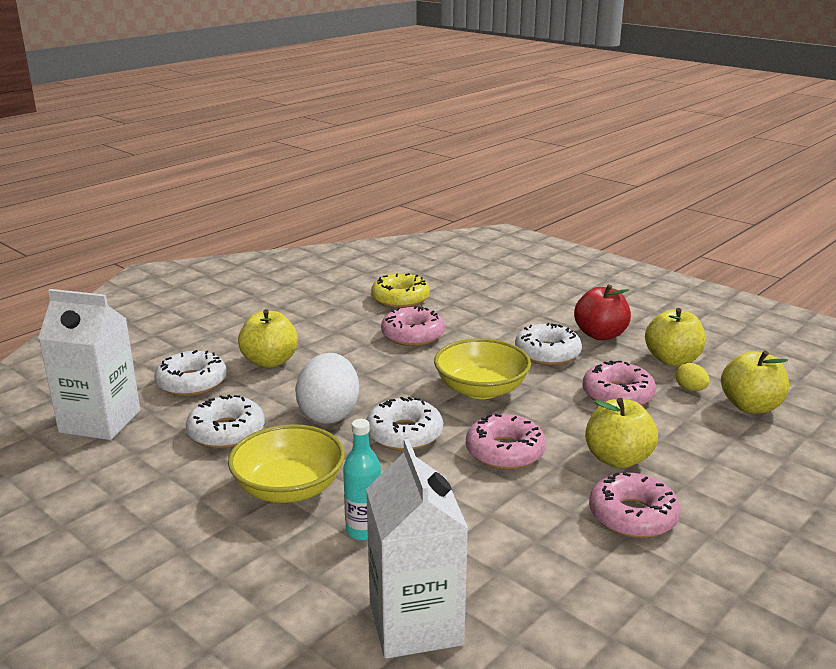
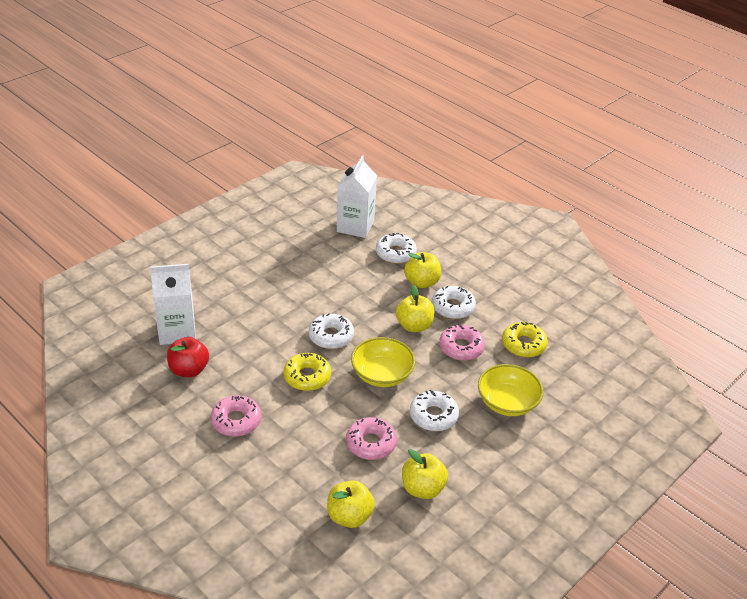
camera: 90 degrees right, 15 degrees up
white donut [186,395,265,448] -> white donut moved to [432,286,476,319]
yellow bowl [228,424,345,503] -> yellow bowl moved to [478,364,543,416]
white egg [295,353,359,424] -> none
turquoise bottle [343,419,381,540] -> none
pink donut [466,414,546,470] -> yellow donut [283,353,331,391]
red apple [574,284,631,340] -> red apple moved to [167,337,209,377]
yellow apple [585,398,658,468] -> yellow apple moved to [396,285,435,332]
yellow egg [676,363,710,391] -> none

